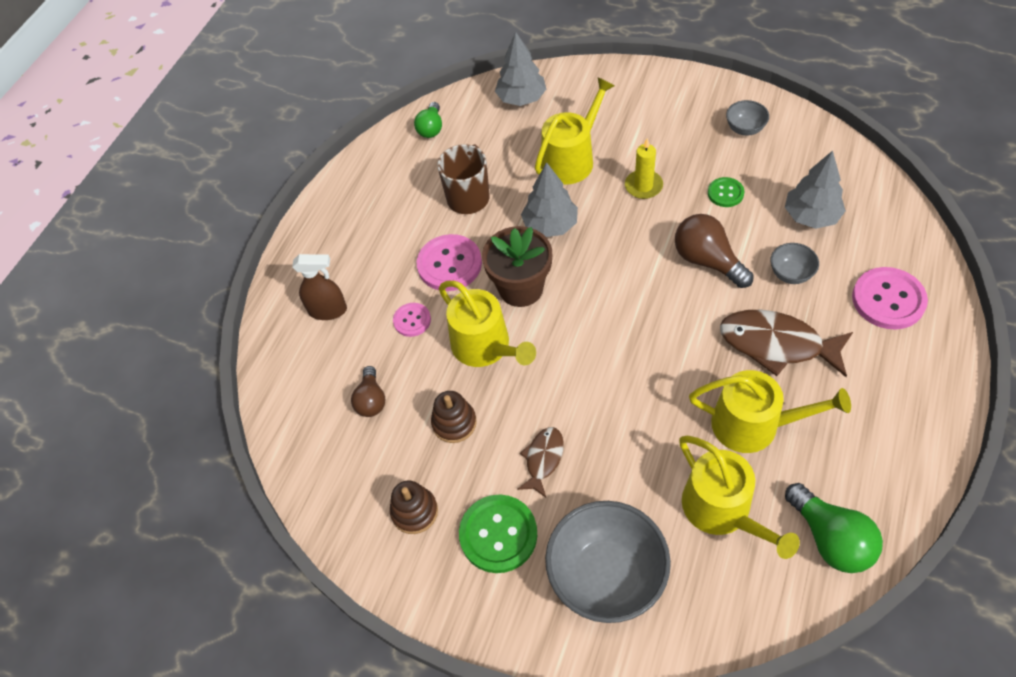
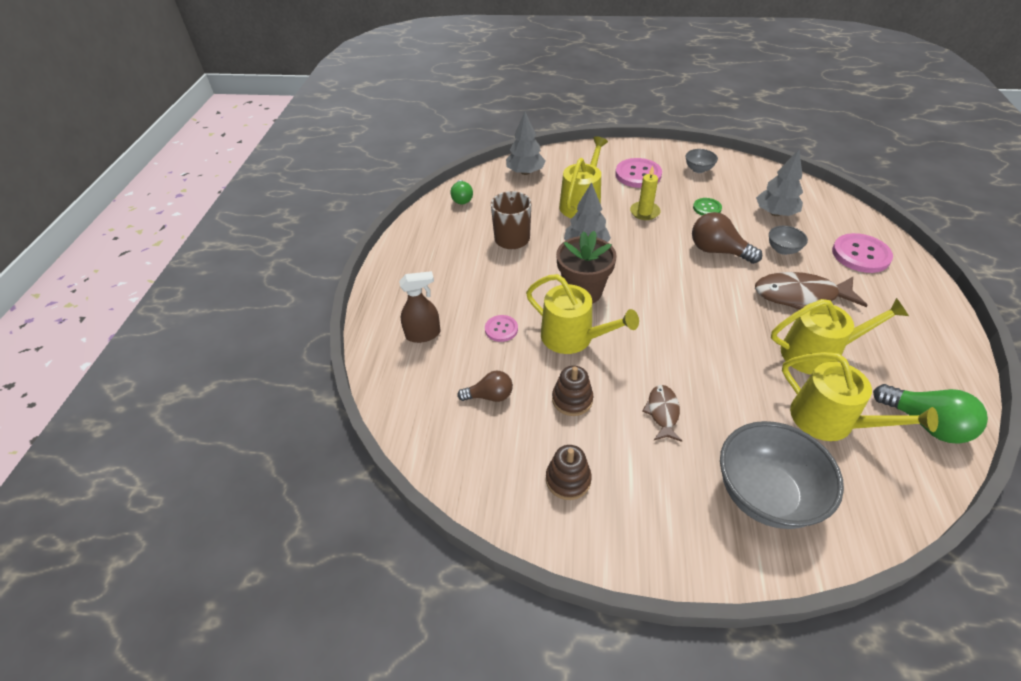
camera: 20 degrees left, 10 degrees down
brown light bulb [351,366,385,417] -> brown light bulb turned 75 degrees counterclockwise [457,371,513,402]
pink button [417,234,482,291] -> pink button moved to [615,158,662,188]
green button [459,495,537,573] -> none

